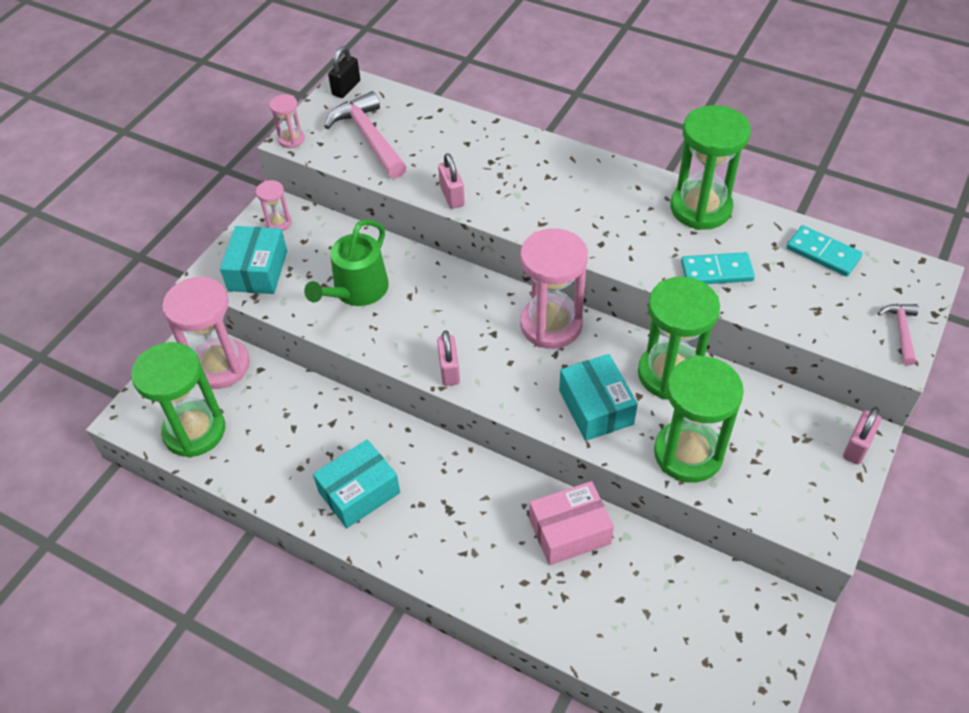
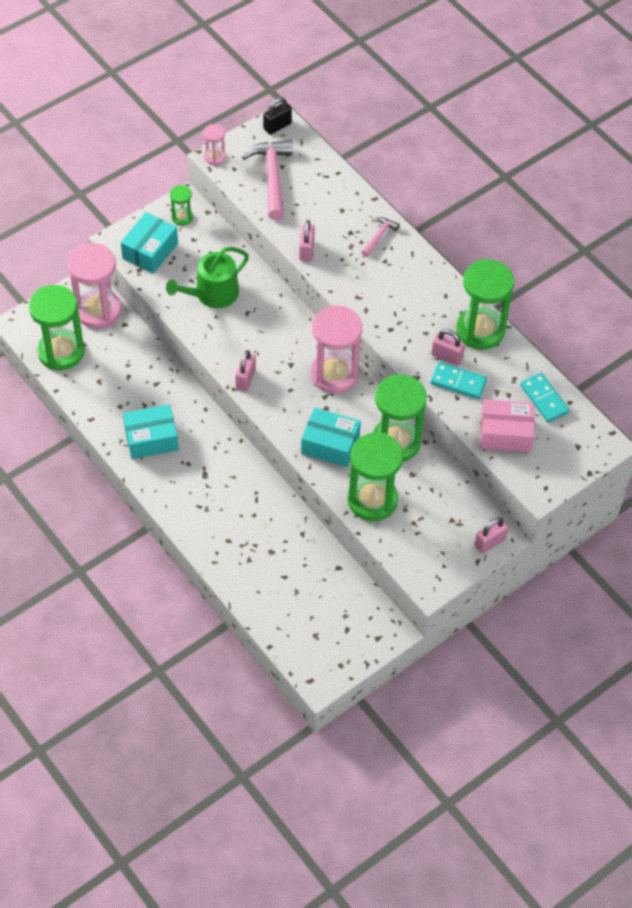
camera: 20 degrees right, 5 degrees up
pink hourglass [256,180,292,231] -> green hourglass [170,185,193,226]
pink box [529,481,614,565] -> pink box moved to [480,399,535,452]
turquoise box [559,354,638,441] -> turquoise box turned 75 degrees counterclockwise [301,407,361,467]
pink hammer [878,304,919,366] -> pink hammer moved to [361,217,400,257]
none -> pink padlock [431,329,465,365]

